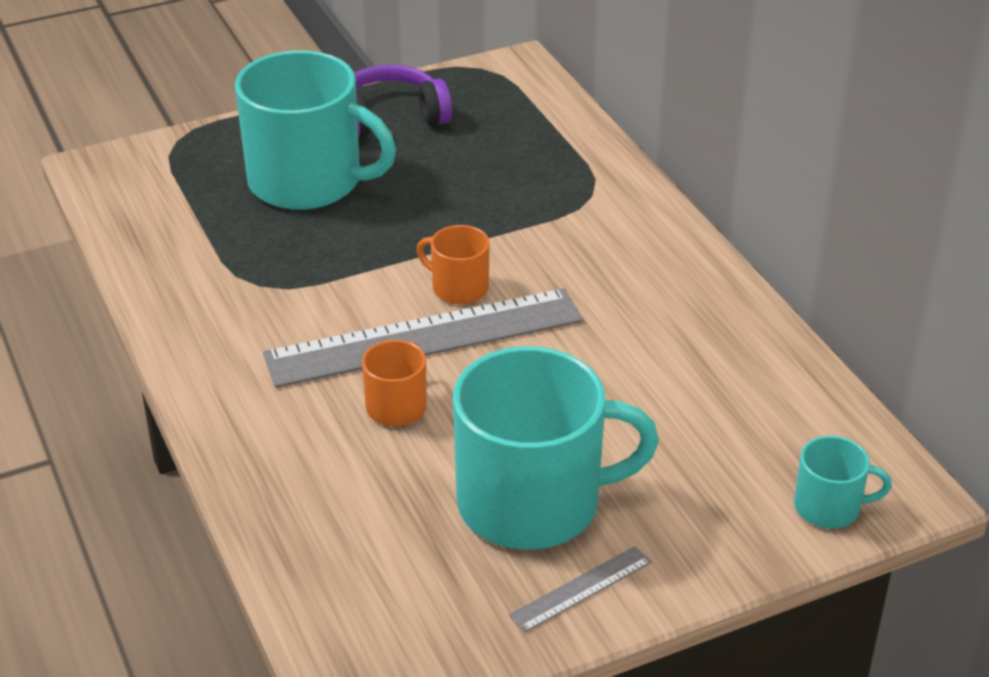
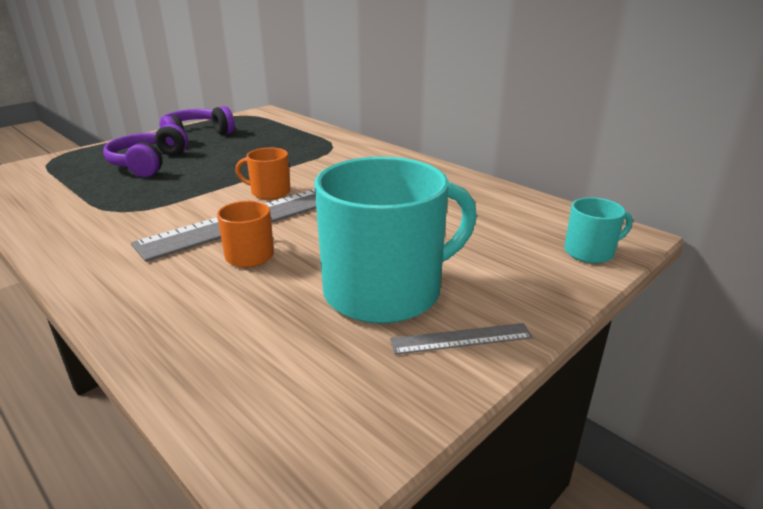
camera: 20 degrees left, 10 degrees down
turquoise mug [235,50,396,210] -> purple headphones [103,124,188,177]
grey ruler [509,546,652,632] -> grey ruler turned 45 degrees clockwise [390,323,533,355]

